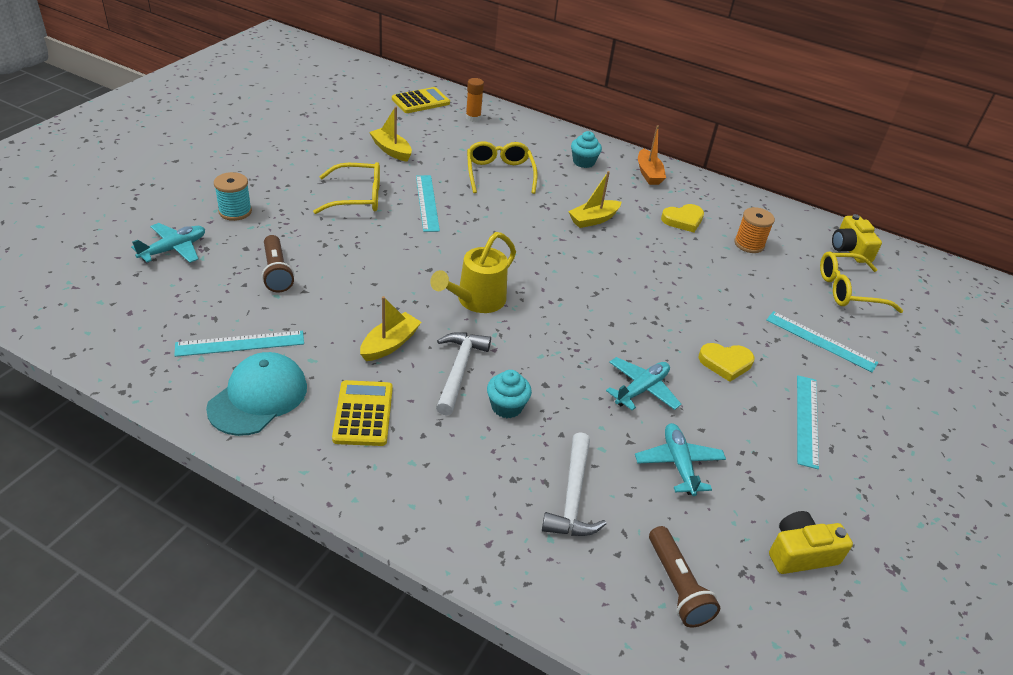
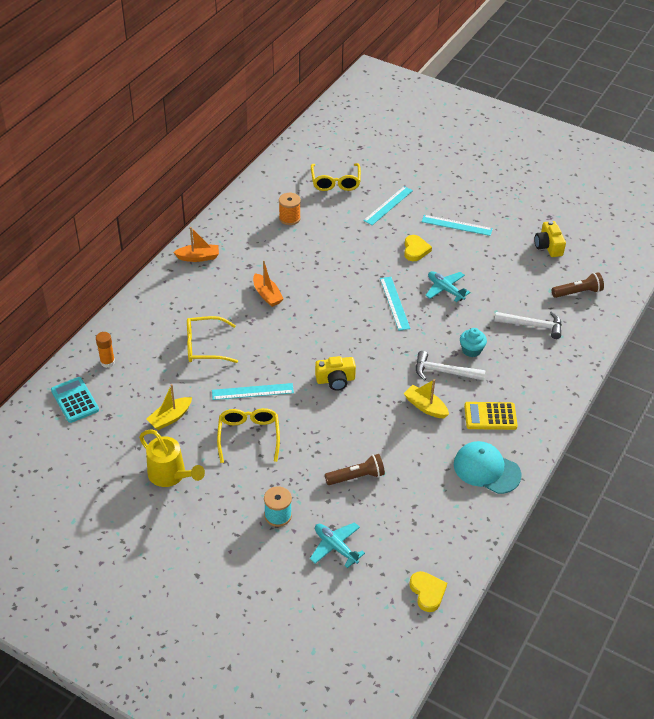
camera: 85 degrees left, 5 degrees up
turquoise ruler [174,331,304,357] -> turquoise ruler moved to [380,277,410,331]
yellow calculator [392,87,450,113] -> turquoise calculator [51,377,99,423]
yellow watering can [430,232,516,313] -> yellow watering can moved to [139,429,205,487]
yellow boat [568,171,622,228] -> orange boat [253,261,283,307]
turquoise cupcake [571,131,602,168] -> none
turquoise plane [635,423,726,496] -> none
yellow heart [661,204,704,233] -> yellow heart moved to [409,571,447,612]
yellow camera [832,214,882,263] -> yellow camera moved to [315,356,356,391]

